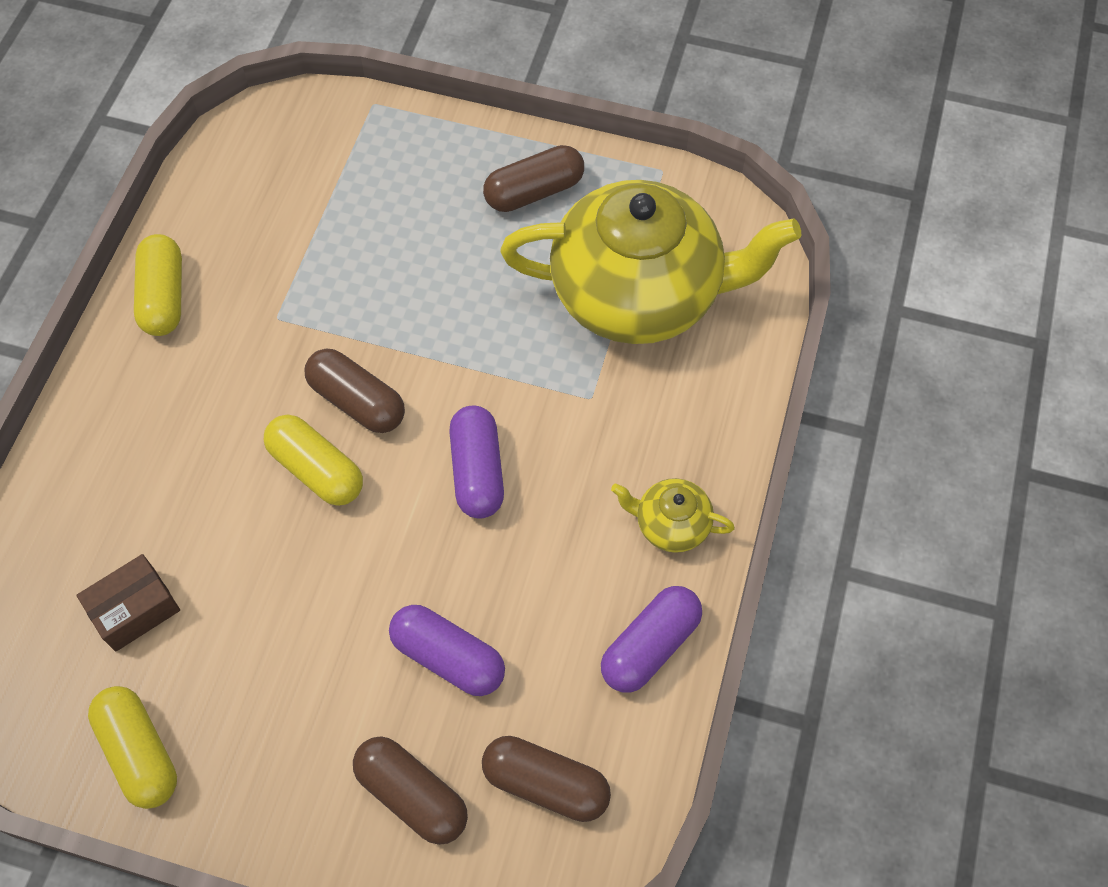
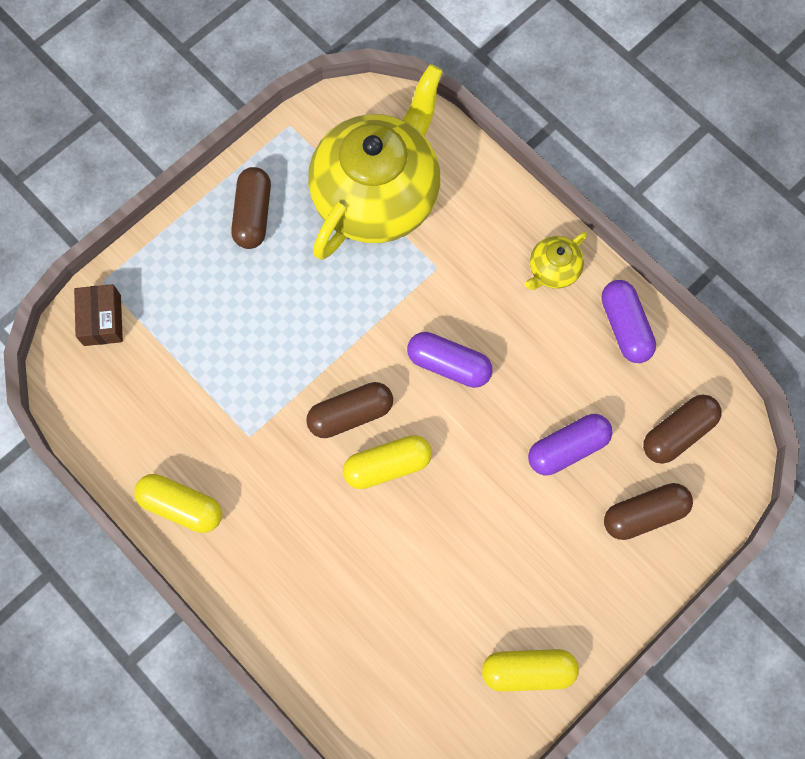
camera: 60 degrees left, 10 degrees up
brown box [77,554,180,652] -> brown box moved to [74,284,123,346]

